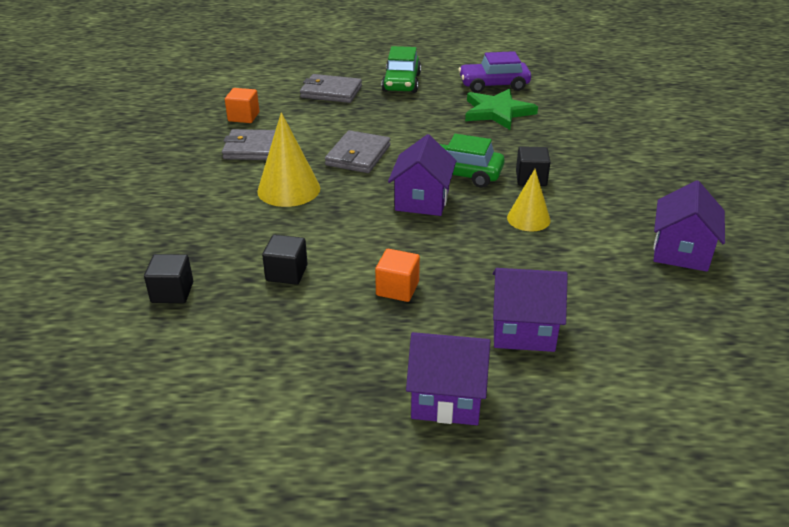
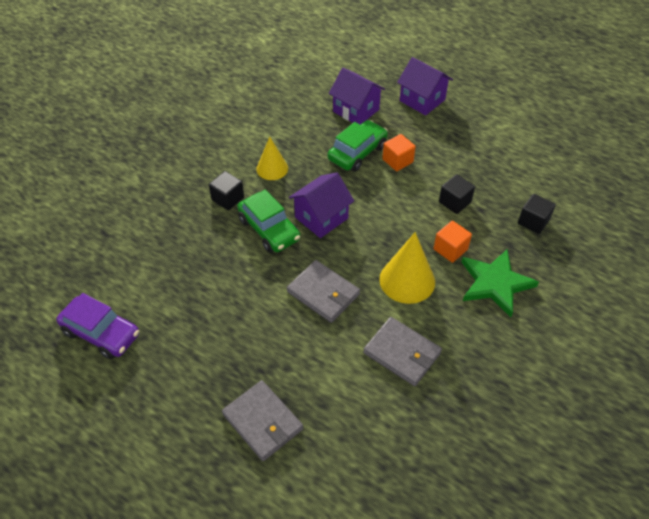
camera: 145 degrees left, 15 degrees up
orange cube [225,88,259,123] -> orange cube moved to [433,221,472,263]
grey wallet [325,130,391,173] -> grey wallet turned 75 degrees clockwise [287,260,360,323]
green car [382,46,421,93] -> green car moved to [328,120,388,172]
green star [465,89,538,130] -> green star moved to [462,249,539,317]
purple house [653,180,725,272] -> none

